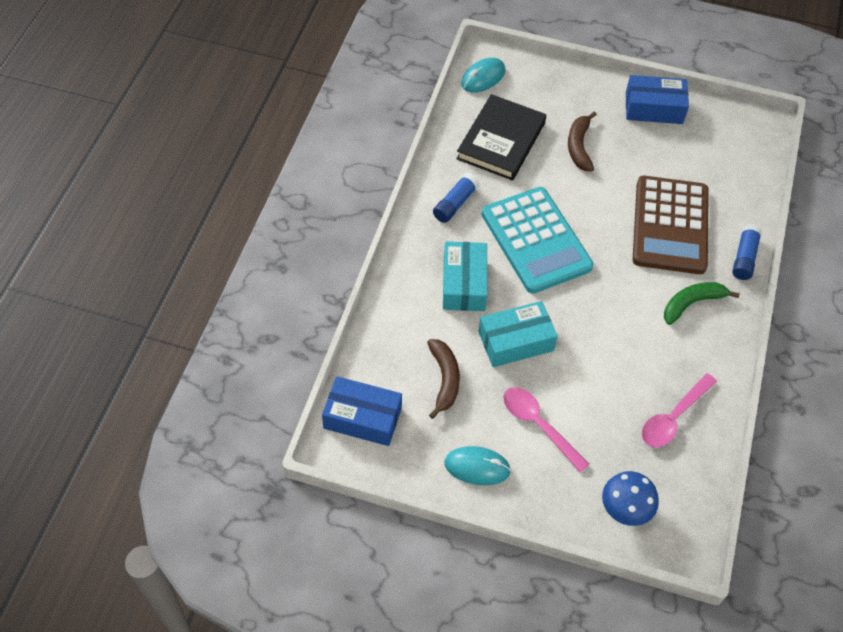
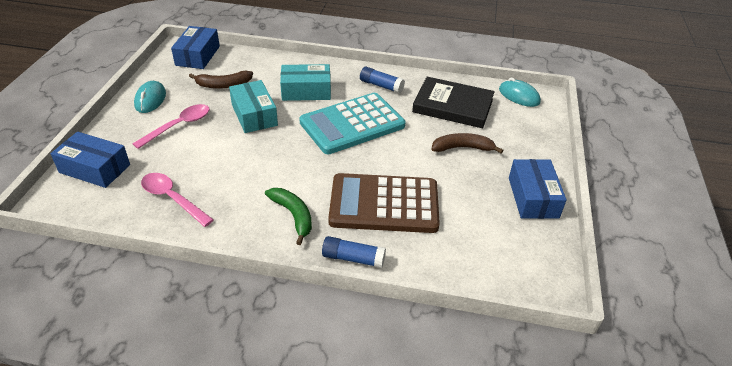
camera: 85 degrees right, 15 degrees down
blue mushroom [602,471,659,526] -> blue box [51,132,130,188]

